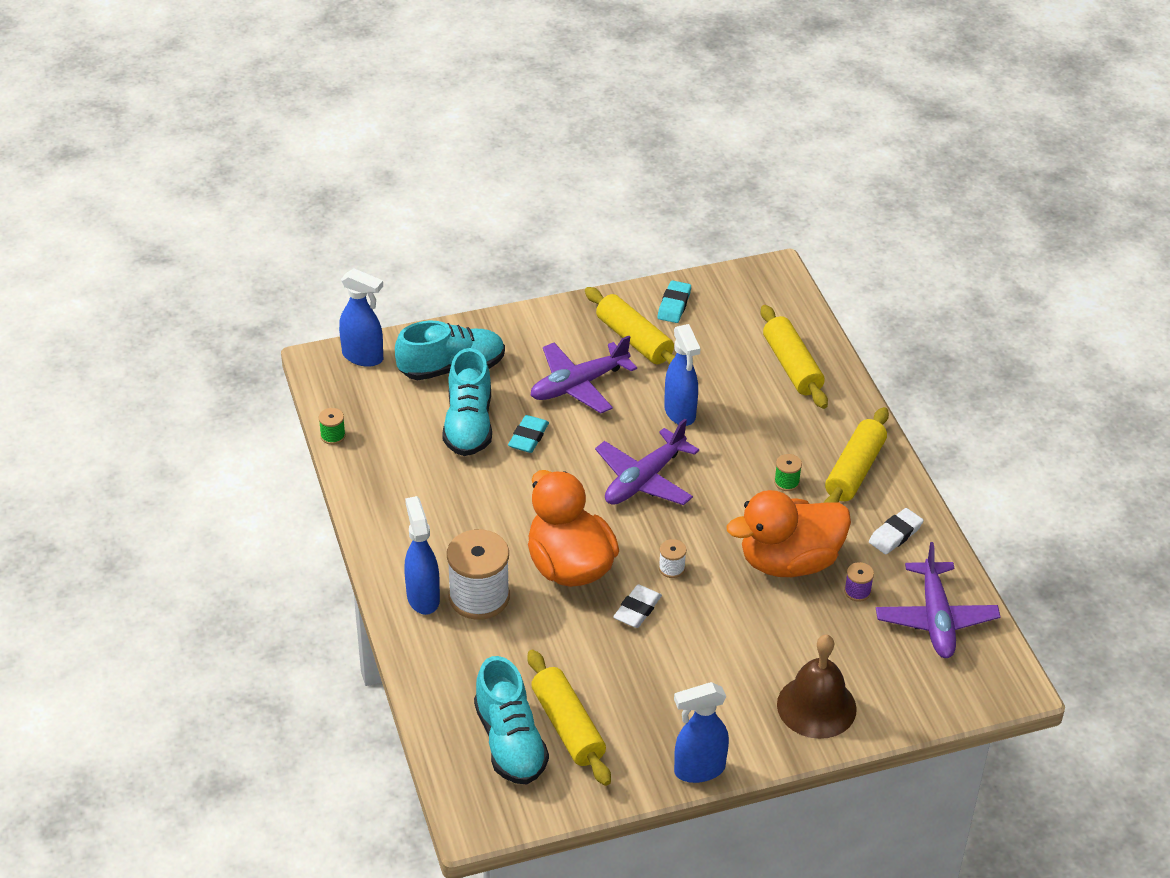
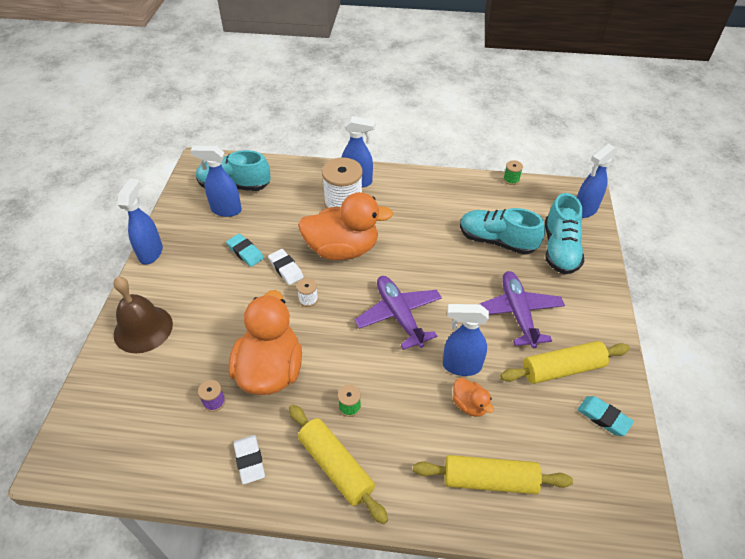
camera: 115 degrees right, 5 degrees up
turquoise eraser [508,415,549,453] -> turquoise eraser moved to [226,234,264,267]
yellow rolling pin [527,650,611,786] -> blue spray bottle [190,146,242,217]
purple plane [876,542,1001,658] -> none
none -> orange duck [453,378,494,417]

